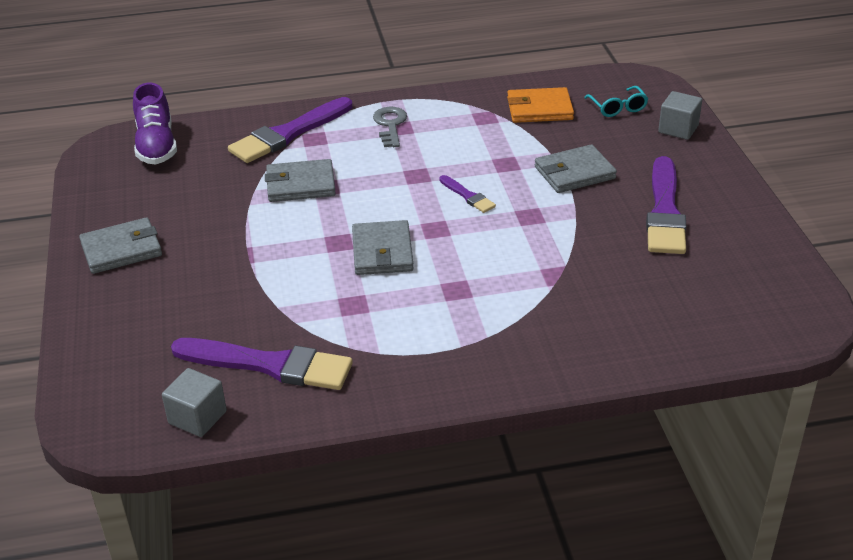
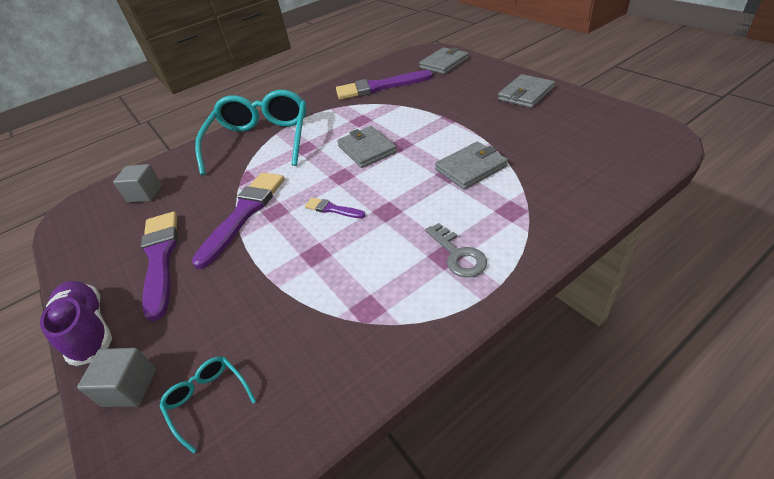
camera: 160 degrees right, 5 degrees up
purple shoe [133,83,177,165] -> purple shoe moved to [40,281,112,366]
grey cube [162,368,227,437] -> grey cube moved to [113,164,162,203]
purple brush [228,97,352,163] -> purple brush moved to [192,172,285,269]
orange wallet [507,87,574,123] -> none
grey wallet [535,144,617,193] -> grey wallet moved to [419,47,468,74]
none -> turquoise glasses [195,90,306,175]

